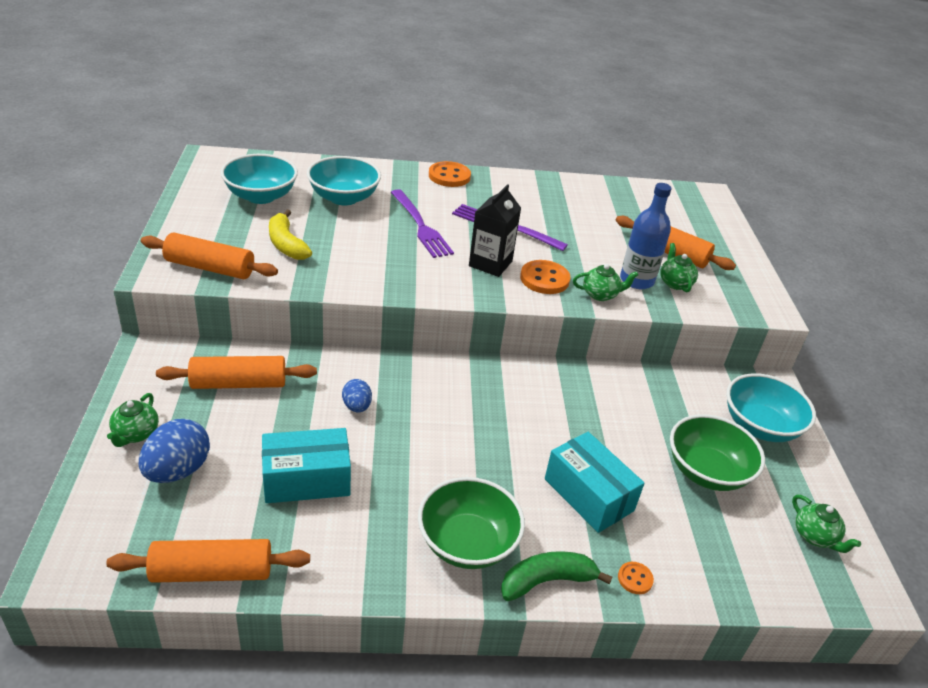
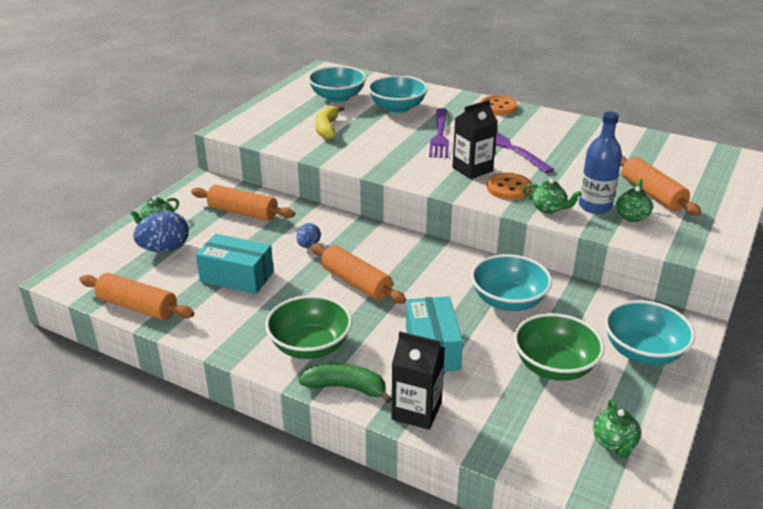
camera: 35 degrees right, 5 degrees down
orange rolling pin [141,232,278,279] -> orange rolling pin moved to [310,243,406,304]
orange button [618,562,654,594] -> black carton [392,331,445,430]
none -> turquoise bowl [471,254,552,311]

